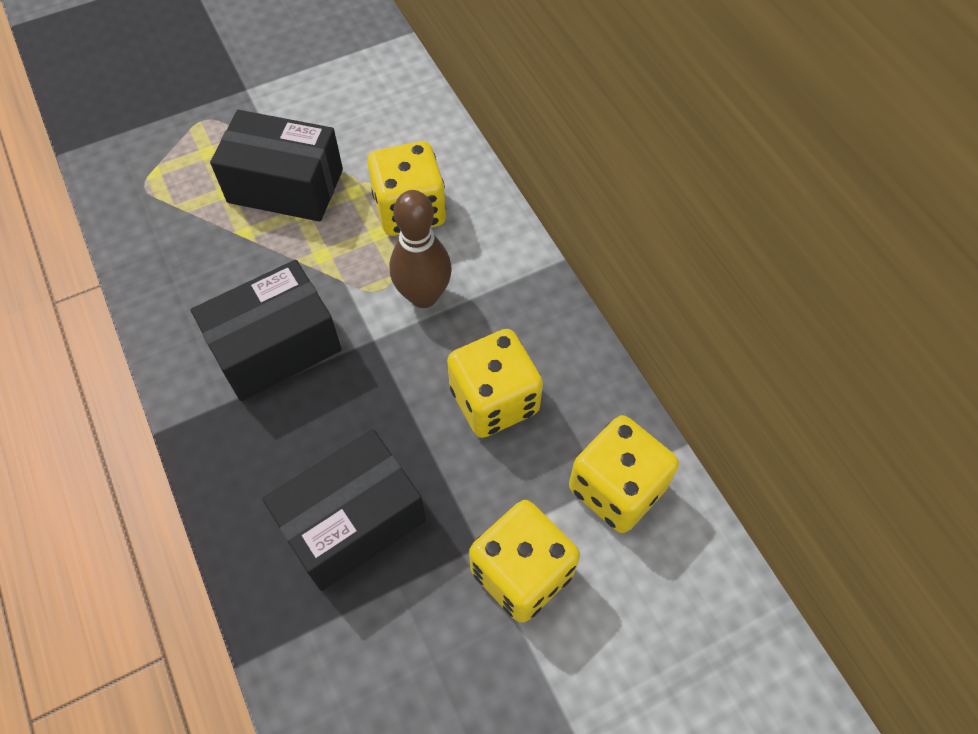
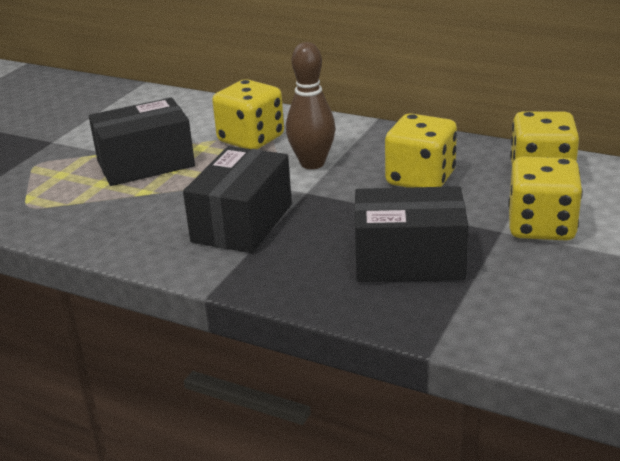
camera: 35 degrees left, 30 degrees down
black box [262,429,426,591] -> black box turned 75 degrees clockwise [355,186,468,282]

